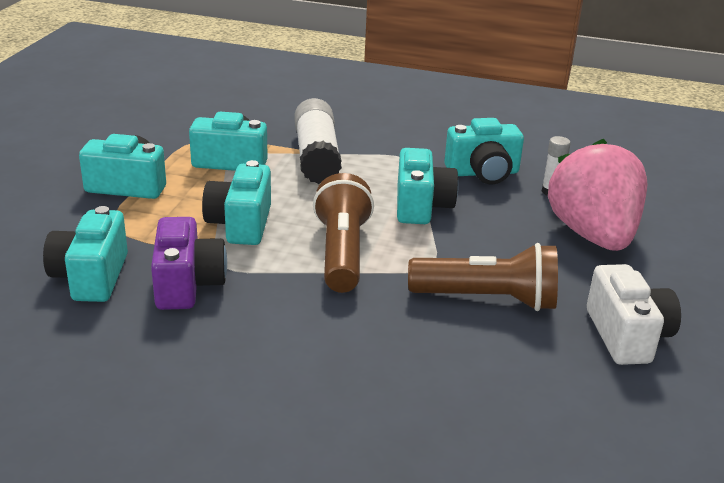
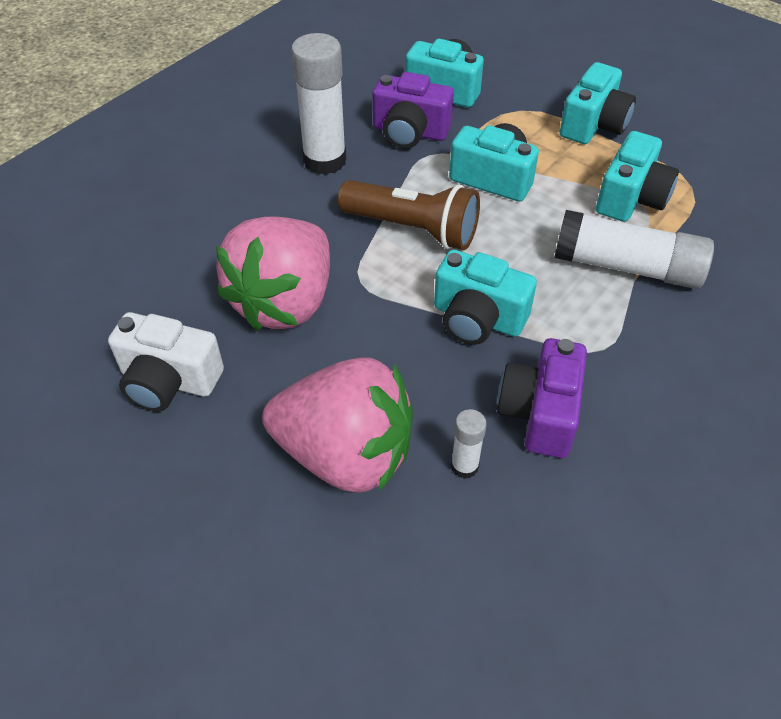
camera: 115 degrees right, 20 degrees up
brown flashlight [408,243,558,311] -> pink strawberry [216,216,330,331]
turquoise camera [444,118,524,185] -> purple camera [497,338,587,458]
none -> white glue stick [291,33,346,175]

